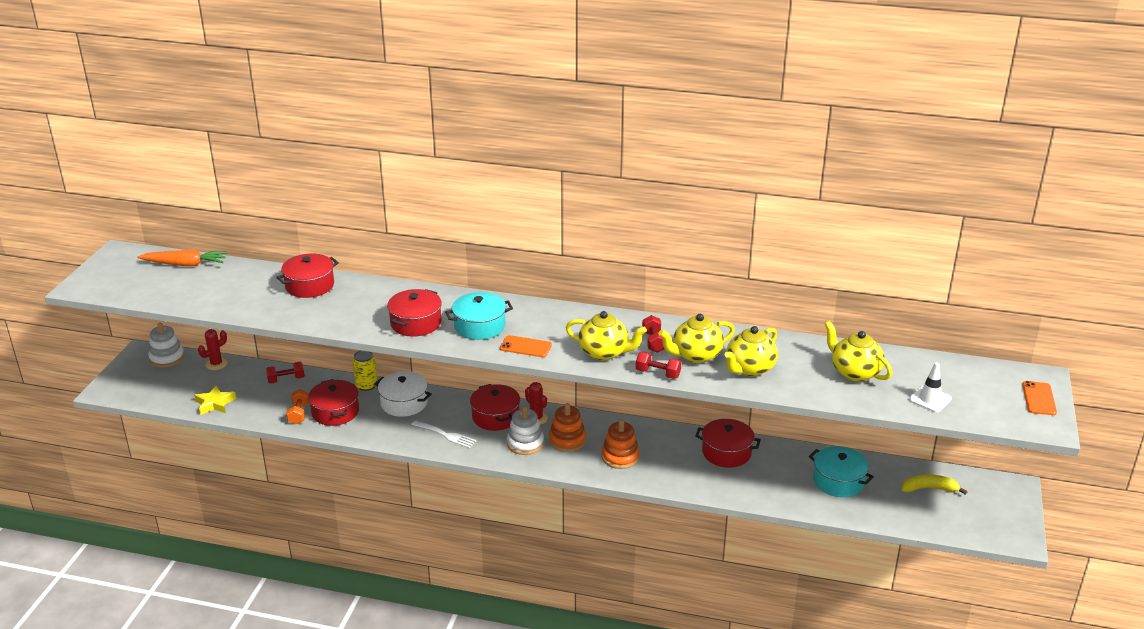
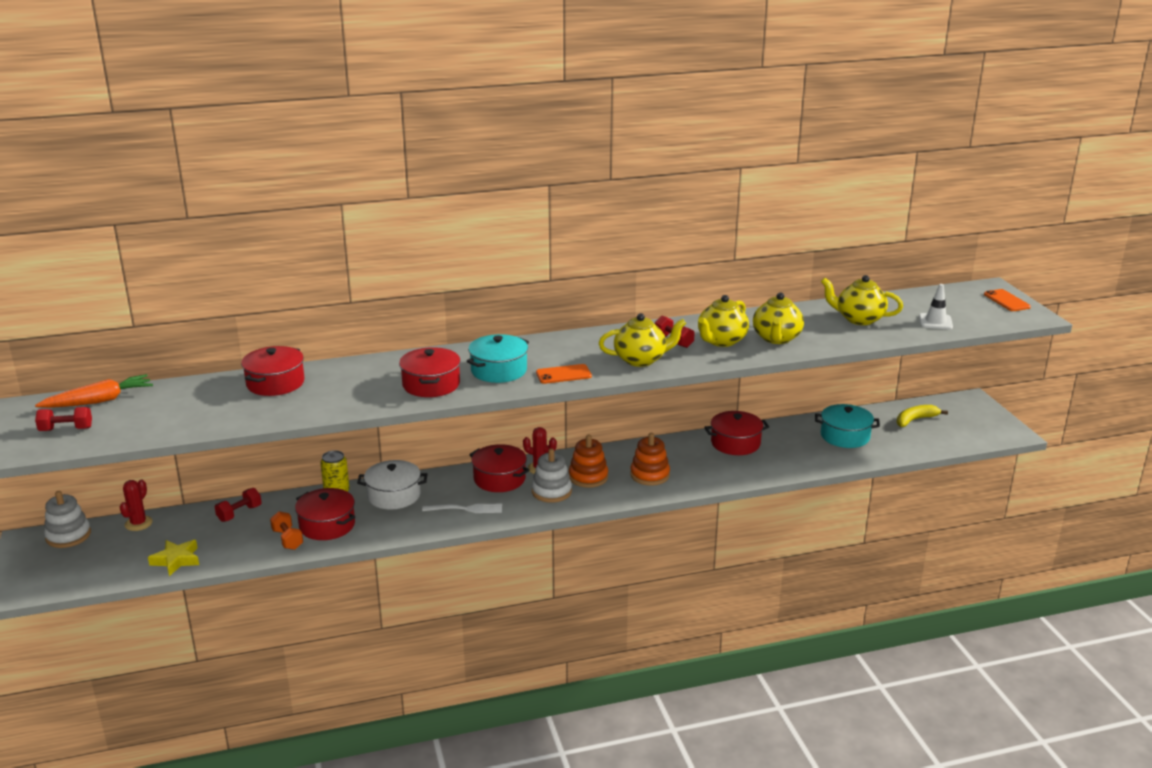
camera: 30 degrees left, 5 degrees down
red dumbbell [636,351,681,379] -> red dumbbell moved to [35,407,92,431]

